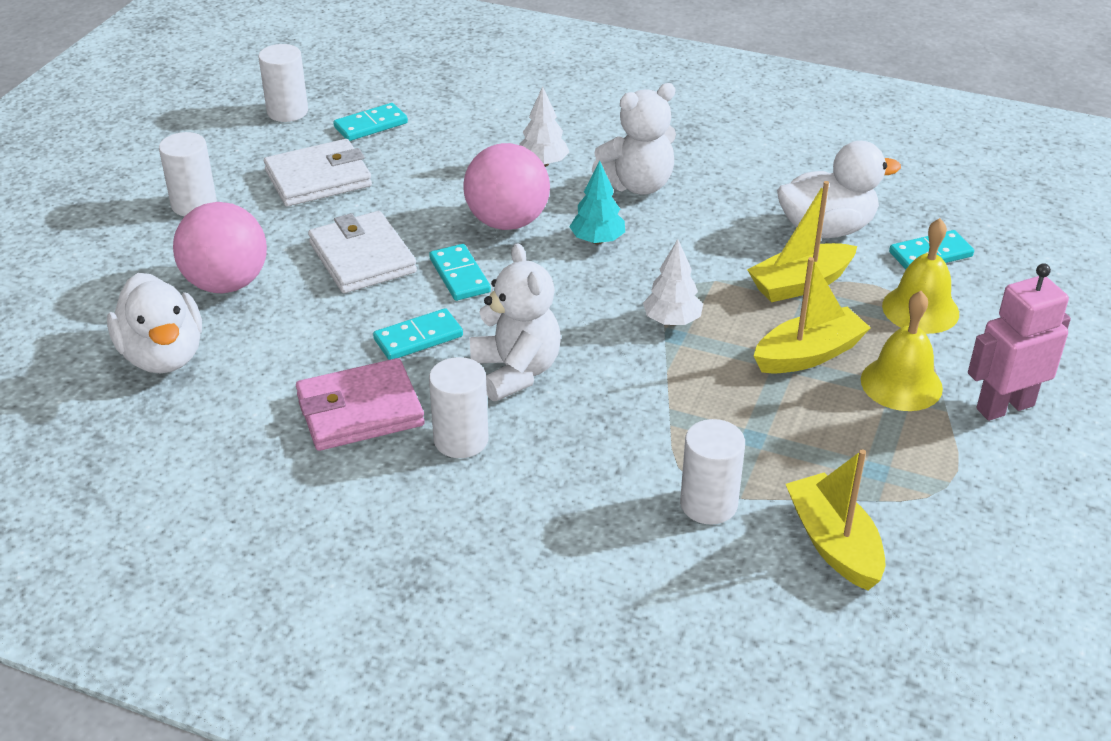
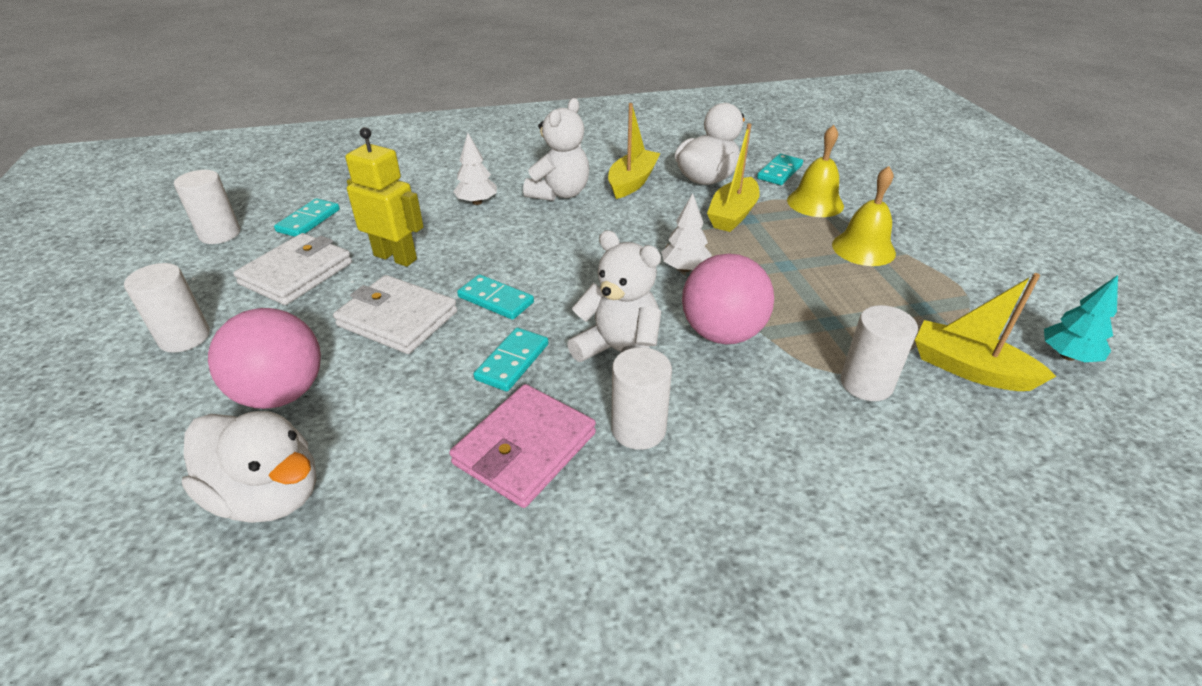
camera: 35 degrees left, 0 degrees up
pink ball [463,143,550,230] -> pink ball moved to [682,254,774,344]
turquoise tree [570,161,625,244] -> turquoise tree moved to [1044,275,1118,362]
yellow boat [754,257,871,374] -> yellow boat moved to [608,103,660,199]
pink robot [968,263,1071,421] -> none
none -> yellow robot [345,127,424,267]

